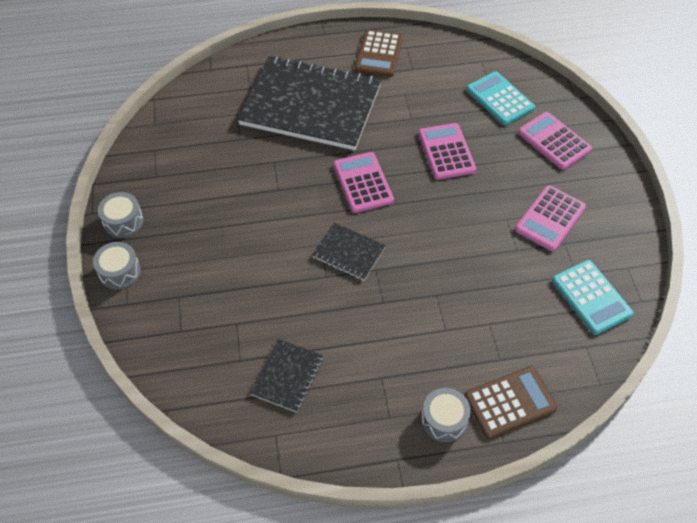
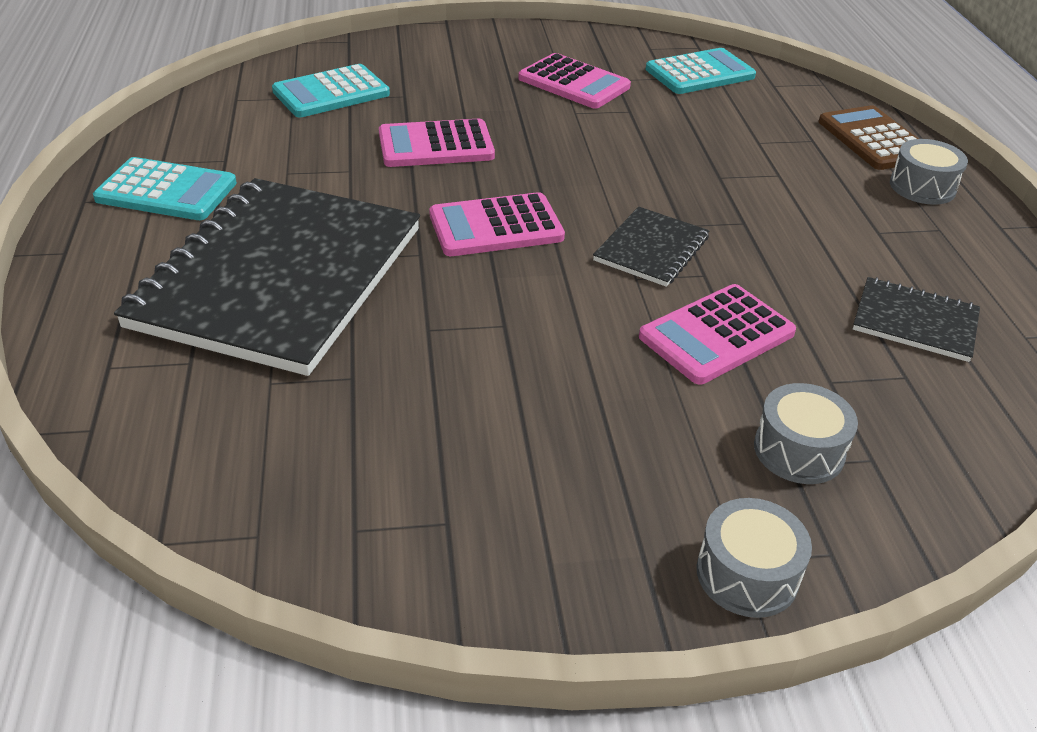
camera: 90 degrees left, 15 degrees down
grey drum [98,192,143,238] -> grey drum moved to [754,383,858,484]
brown calculator [355,30,403,77] -> turquoise calculator [93,157,237,220]
pink calculator [518,112,592,170] -> pink calculator moved to [639,284,796,385]

